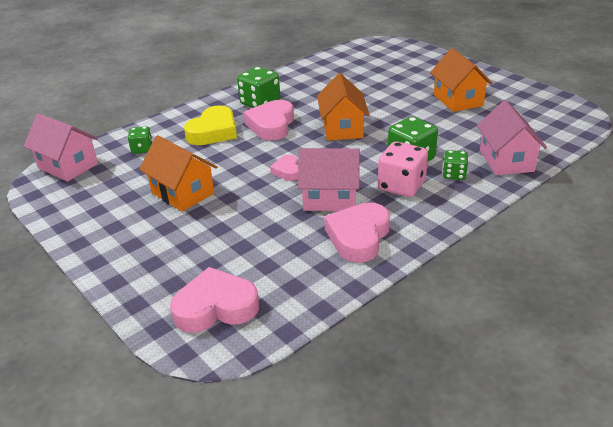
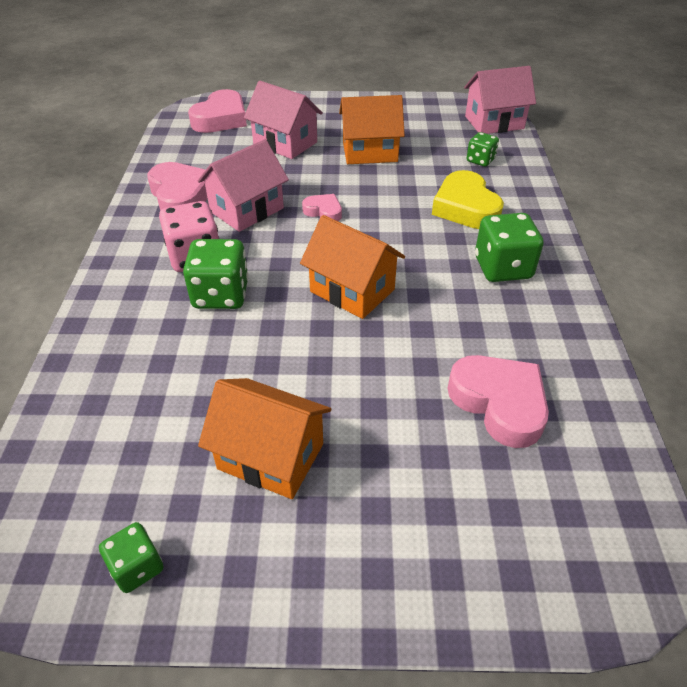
camera: 130 degrees right, 10 degrees up
pink heart [244,100,294,140] -> pink heart moved to [448,355,549,448]
green dice [443,150,468,180] -> green dice moved to [99,522,163,593]
pink house [477,100,547,175] -> pink house moved to [244,81,323,159]

